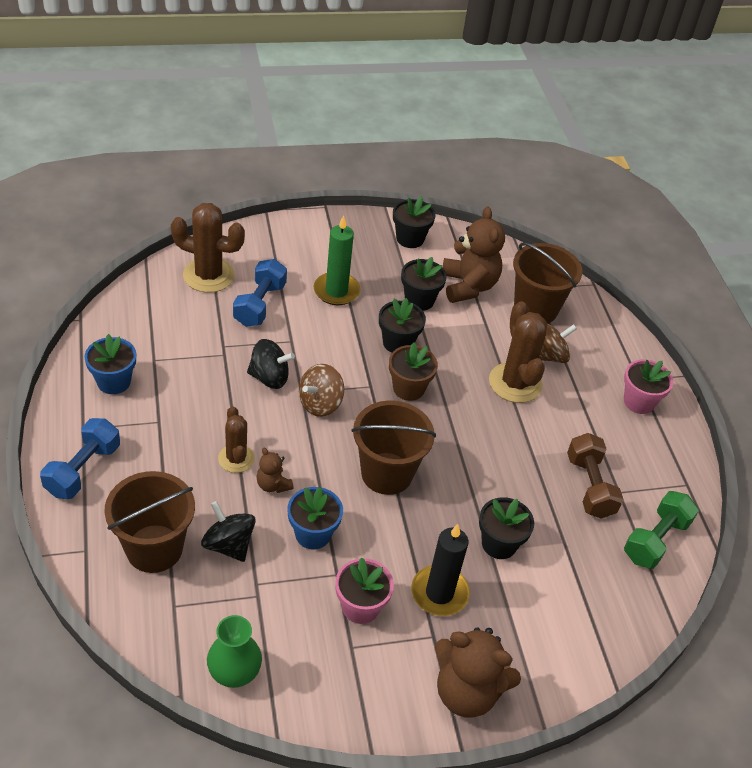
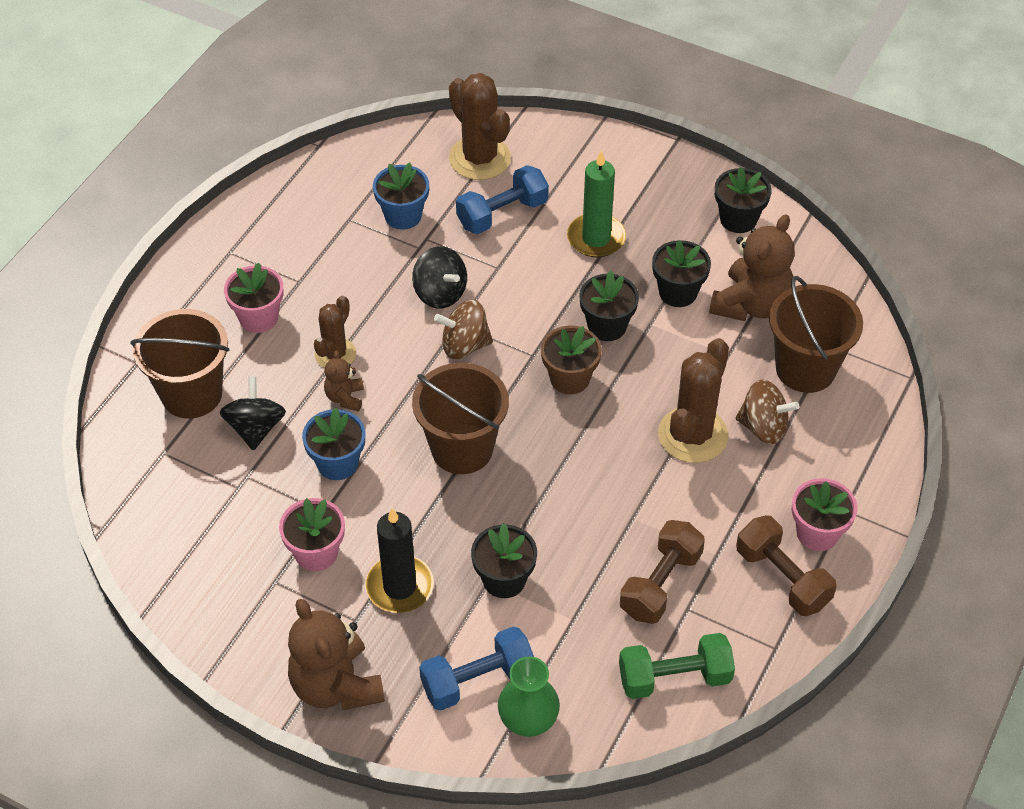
camera: 45 degrees right, 5 degrees up
blue dumbbell [40,418,120,499] -> blue dumbbell moved to [419,626,534,711]
blue flower pot [84,334,136,394] -> blue flower pot moved to [373,163,429,230]
green vase [207,615,262,688] -> green vase moved to [498,656,560,737]
none -> pink flower pot [224,263,284,333]
none -> brown dumbbell [736,515,837,616]

